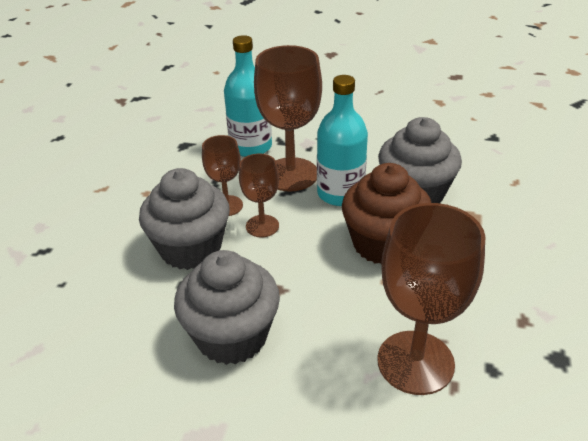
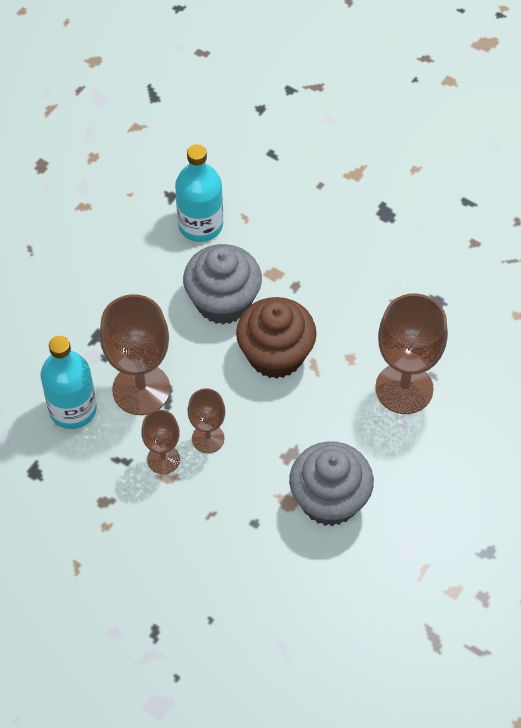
camera: 70 degrees left, 20 degrees up
grey cupcake [139,168,230,270] -> none
turquoise bottle [317,75,368,206] -> turquoise bottle moved to [175,144,223,242]

